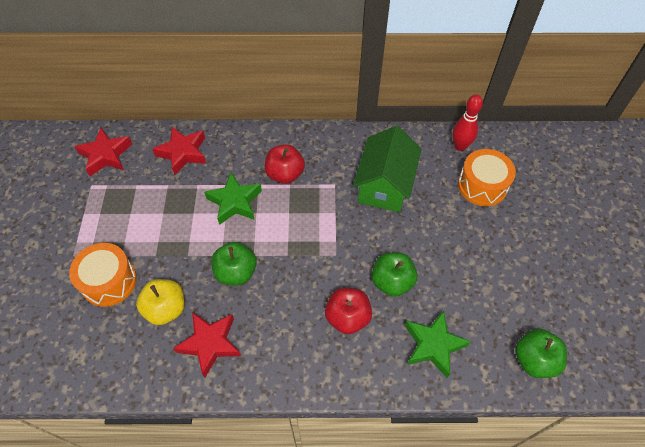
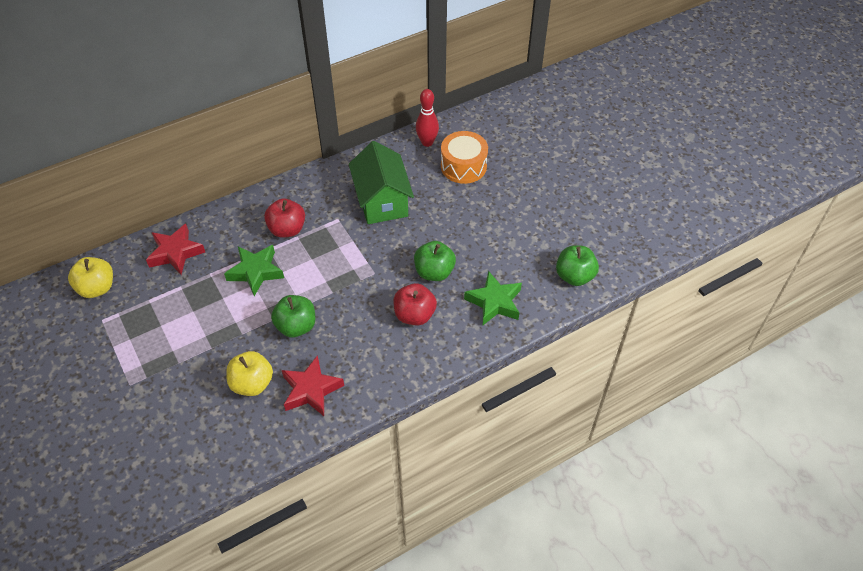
camera: 30 degrees left, 5 degrees down
orange drum [69,243,137,307] -> none
red star [74,127,132,176] -> yellow apple [68,257,113,298]

